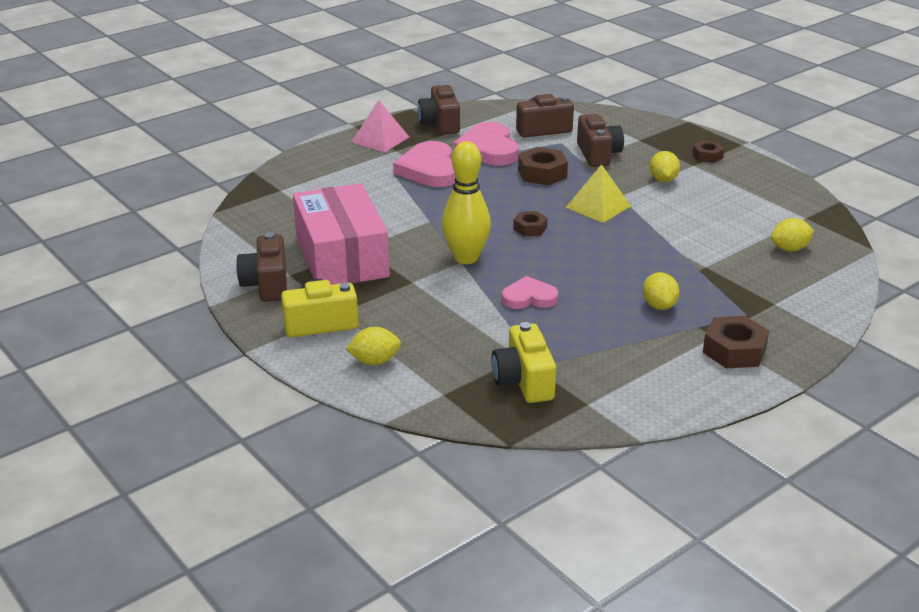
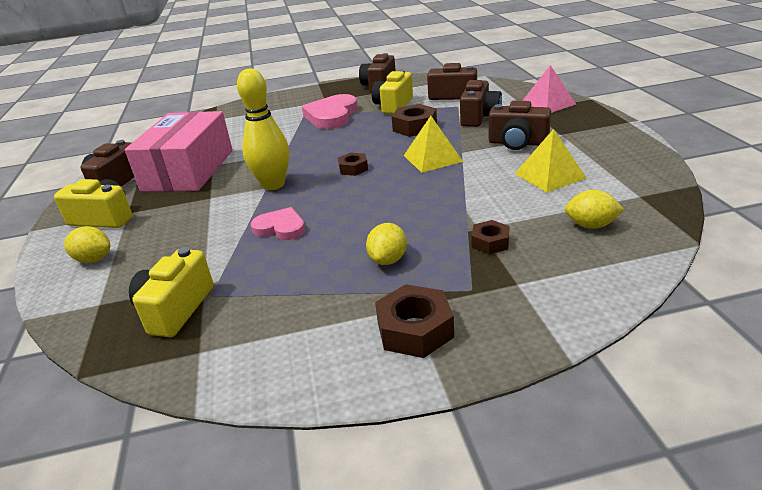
camera: 30 degrees right, 0 degrees up
pink pyramid [351,100,409,152] -> pink pyramid moved to [522,65,576,113]
pink heart [454,122,519,166] -> yellow camera [371,70,413,114]
yellow lemon [650,151,680,182] -> brown camera [488,101,551,150]
brown nut [692,140,724,163] -> brown nut moved to [471,220,510,254]
none -> yellow pyramid [515,129,586,193]

